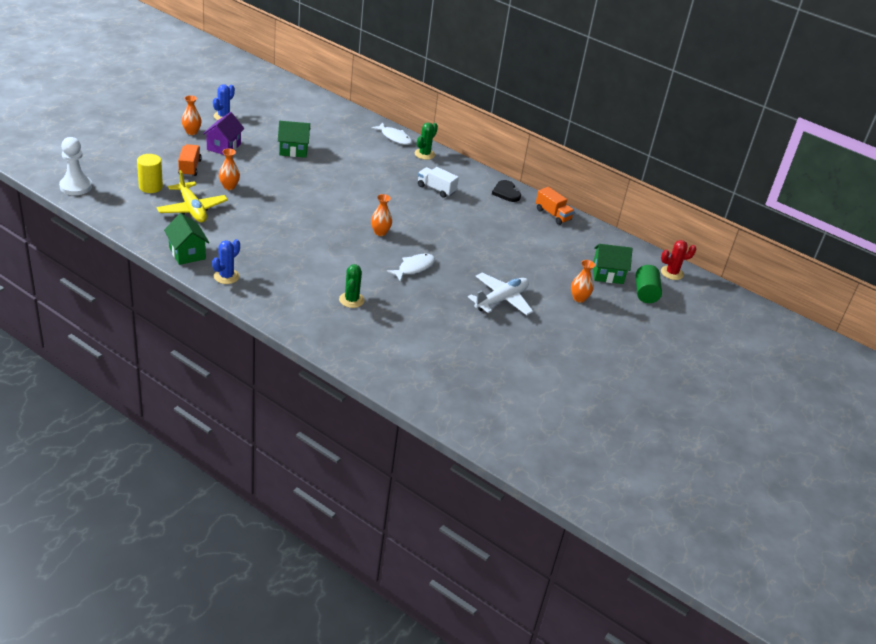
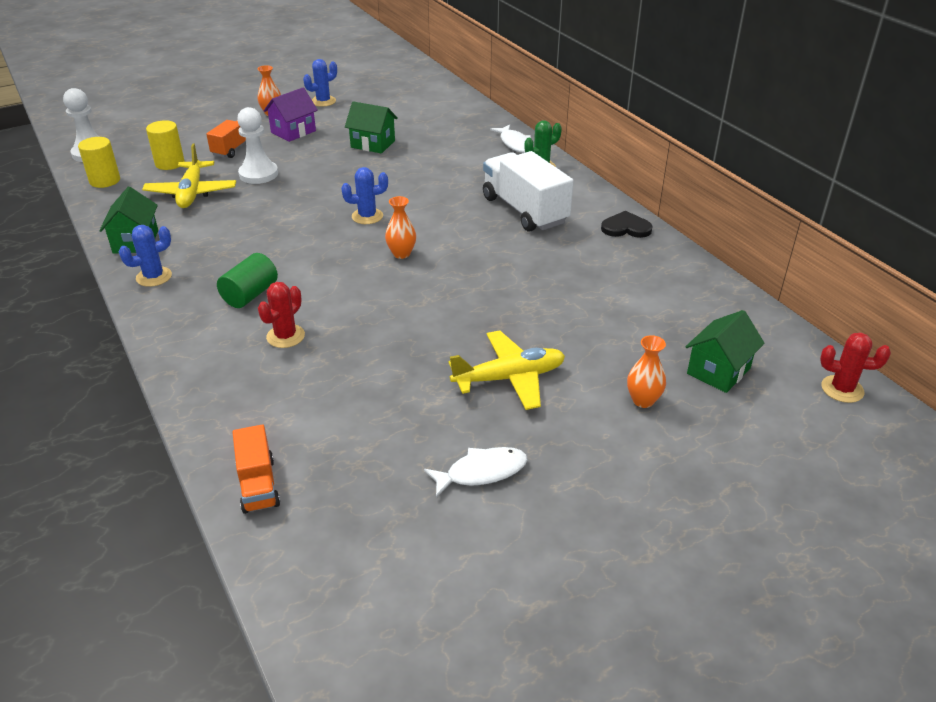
camera: 30 degrees right, 0 degrees up
orange vase [219,149,240,190] -> white pawn [237,107,278,184]
green cactus [339,264,365,308] -> red cactus [258,282,305,348]
white fish [386,253,435,282] -> white fish moved to [424,447,528,498]
white truck [418,167,459,198] -> white truck [483,151,573,232], size x1.81
white plane [468,273,533,315] -> yellow plane [448,330,565,410]
black heart [492,180,521,202] -> black heart turned 90 degrees clockwise [601,211,653,238]
orange truck [536,187,575,225] -> orange truck moved to [232,424,280,514]
green house [593,244,632,284] -> green house turned 75 degrees counterclockwise [685,310,765,393]
green cylinder [636,265,662,303] -> green cylinder moved to [217,253,278,308]
none -> yellow cylinder [78,137,120,188]
none -> blue cactus [341,167,388,224]

